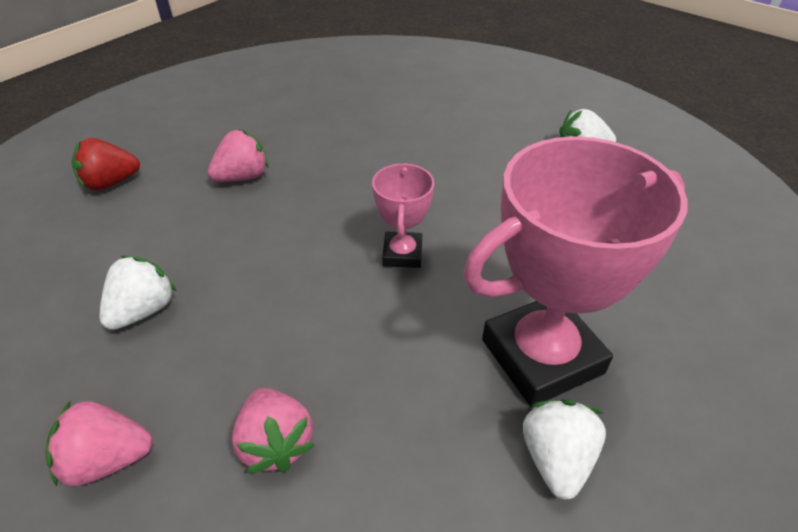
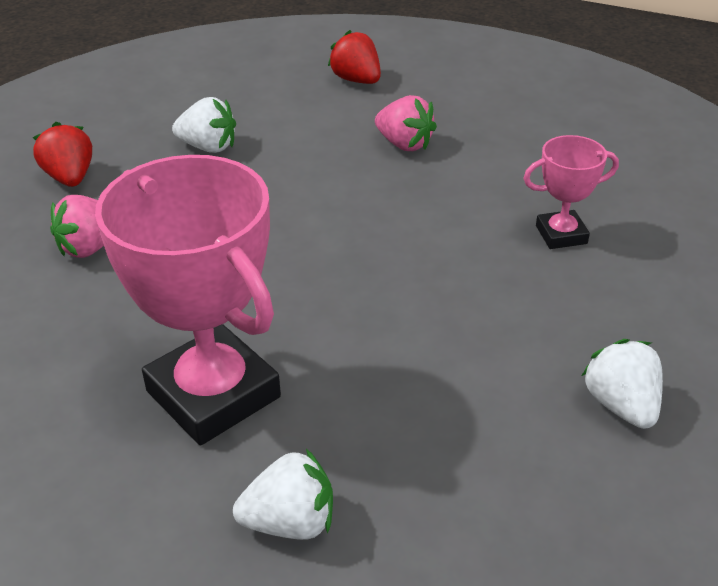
camera: 75 degrees right, 5 degrees down
pink strawberry [45,401,153,487] -> red strawberry [33,122,92,187]
pink trophy [372,163,434,268] -> pink trophy moved to [523,135,619,249]
white strawberry [523,399,606,500] -> white strawberry moved to [233,449,333,540]

